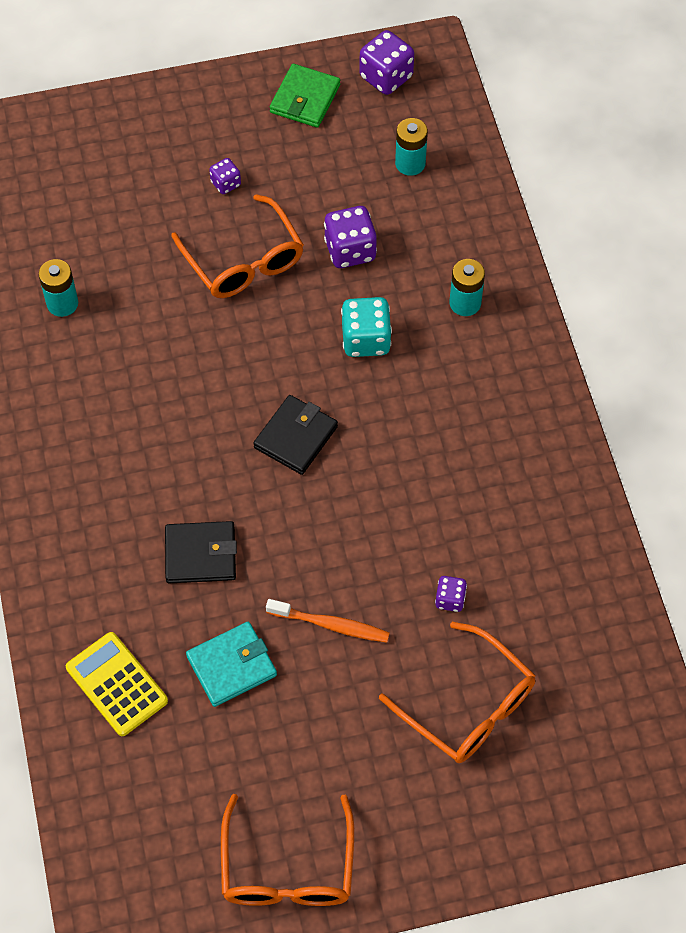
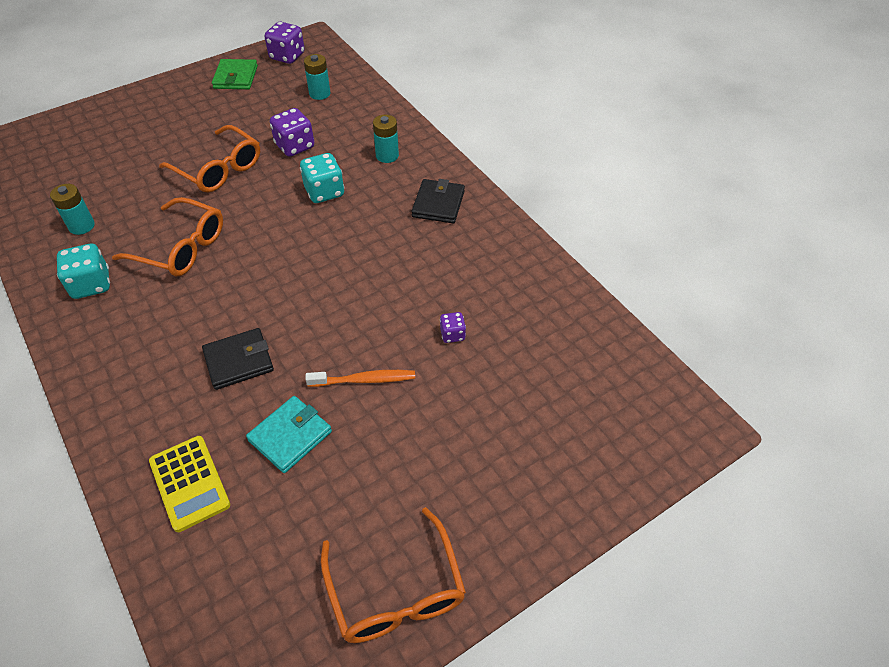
camera: 20 degrees left, 10 degrees down
yellow calculator [66,632,168,736] -> yellow calculator turned 150 degrees counterclockwise [149,436,230,532]
purple dice [209,158,241,194] -> none
black wallet [253,395,338,475] -> black wallet moved to [411,179,465,223]
orange glasses [379,622,536,763] -> orange glasses moved to [112,197,223,276]
none -> turquoise dice [57,244,110,299]

